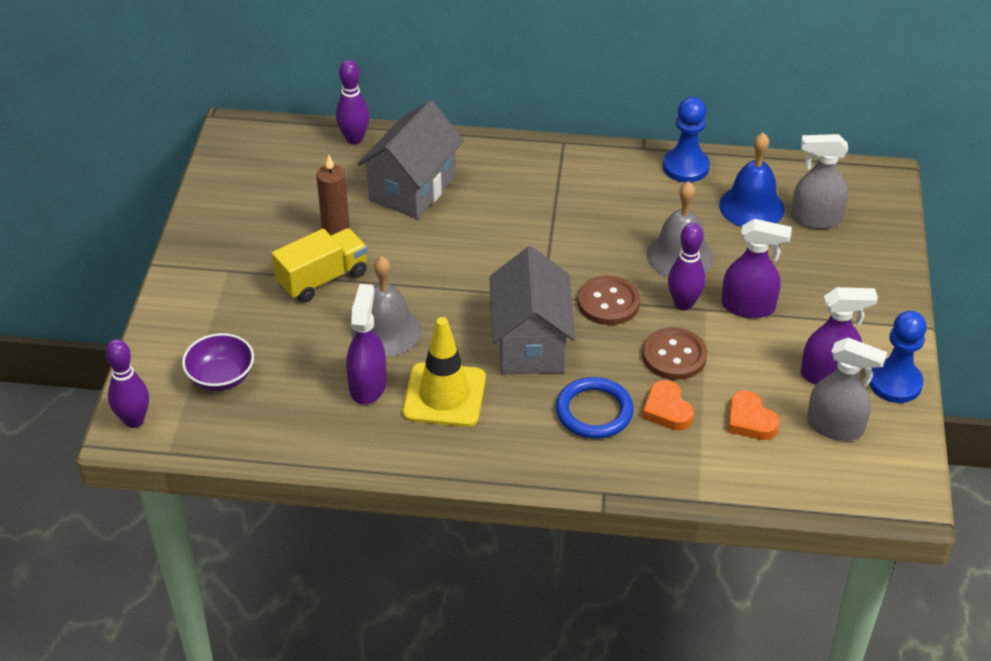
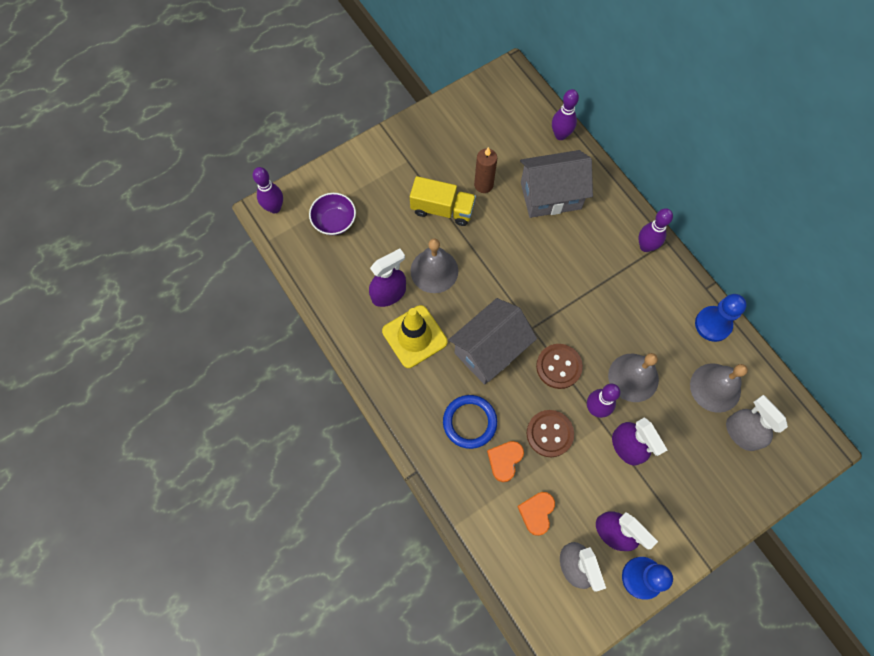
camera: 50 degrees right, 25 degrees up
blue bell [719,133,785,227] -> grey bell [690,363,748,413]
none -> purple bowling pin [638,208,673,252]

